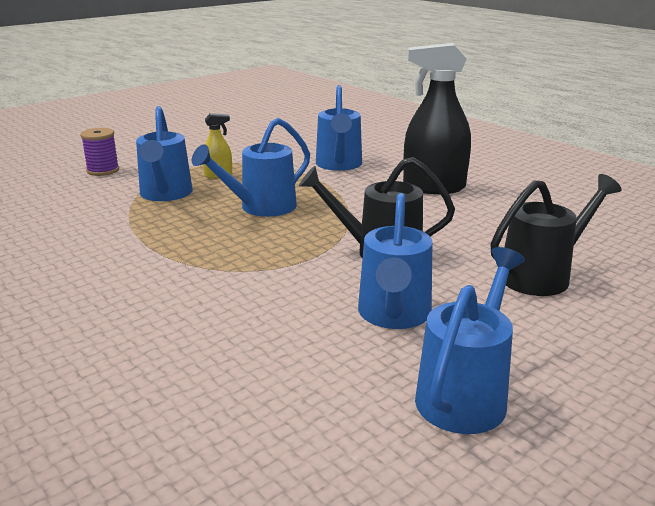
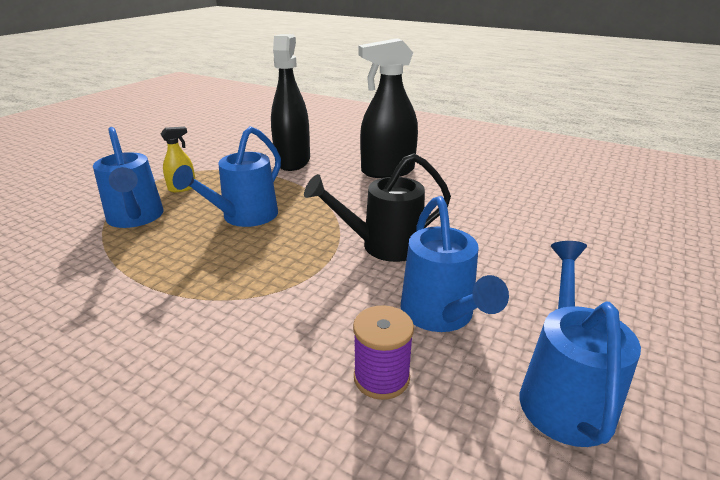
camera: 20 degrees left, 5 degrees up
purple spool [80,128,119,176] -> purple spool moved to [353,305,414,400]
blue watering can [316,85,362,171] -> black spray bottle [271,34,310,171]
black watering can [490,174,622,296] -> none

